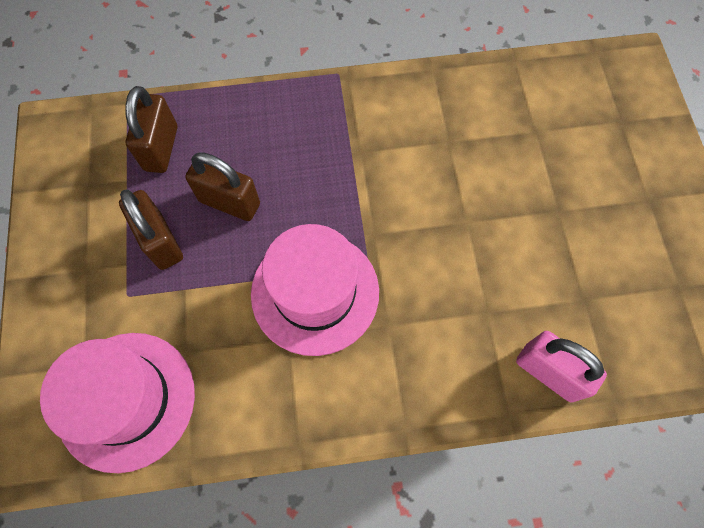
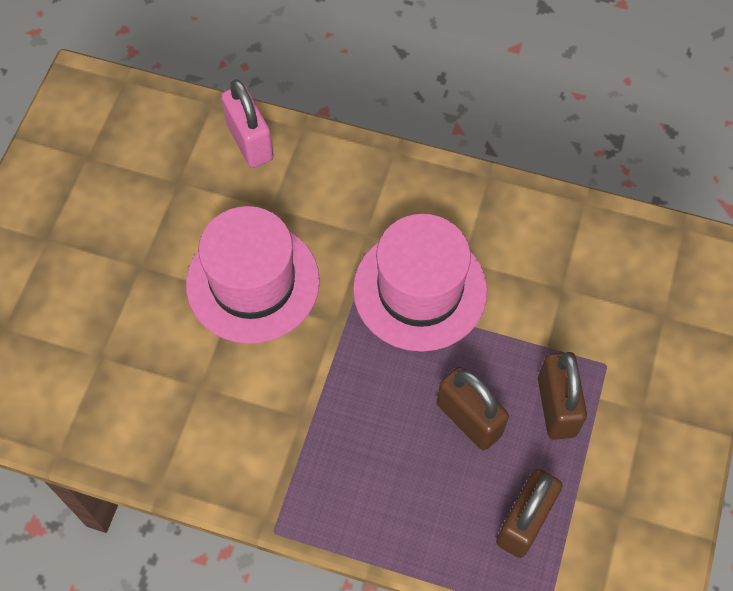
camera: 155 degrees left, 5 degrees down
pink hat [40,333,195,473] -> pink hat moved to [186,206,320,344]

